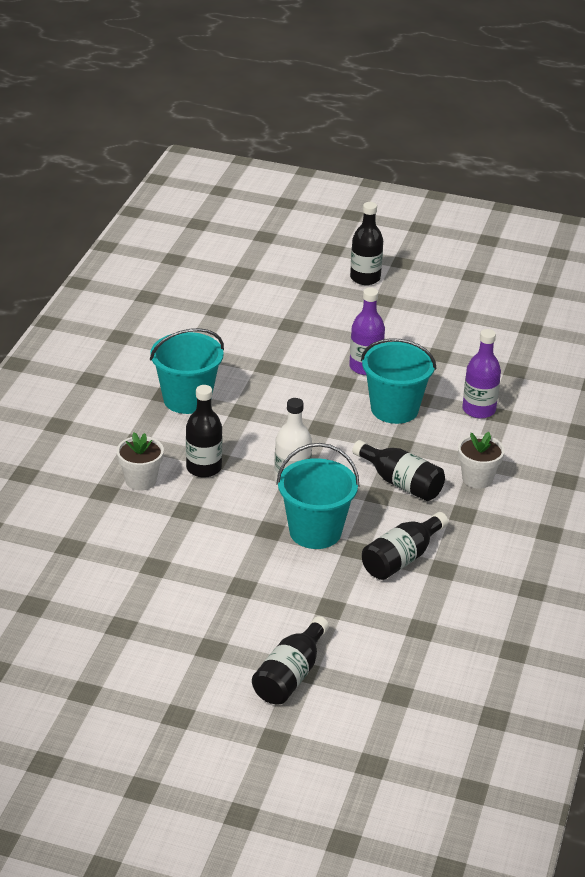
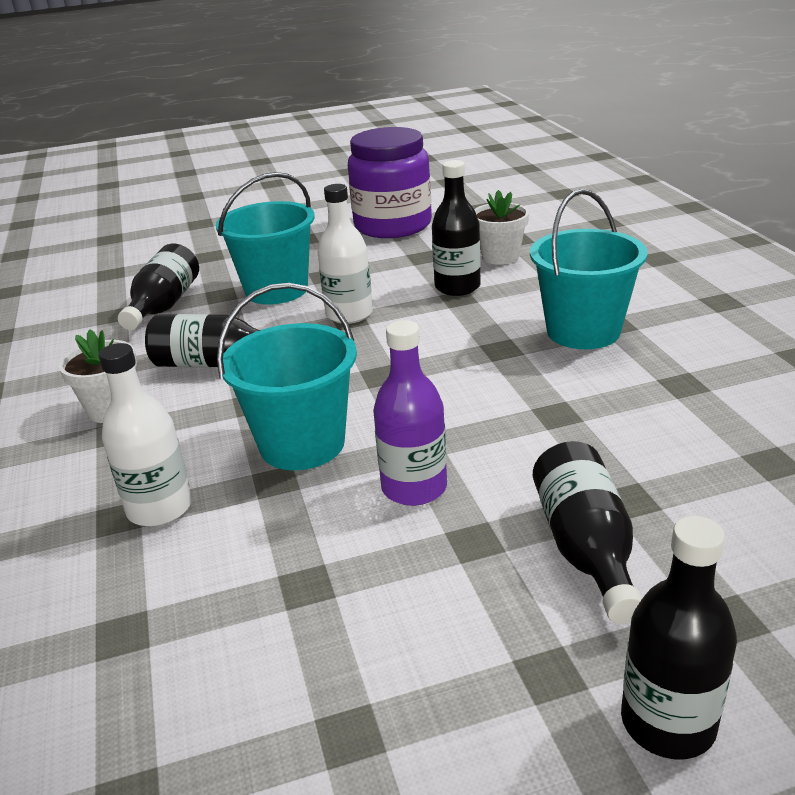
camera: 150 degrees right, 5 degrees down
black bottle [252,616,329,705] -> black bottle moved to [533,441,642,624]
purple bottle [462,329,501,418] -> white bottle [98,343,192,527]
none -> purple jar [348,127,432,238]

